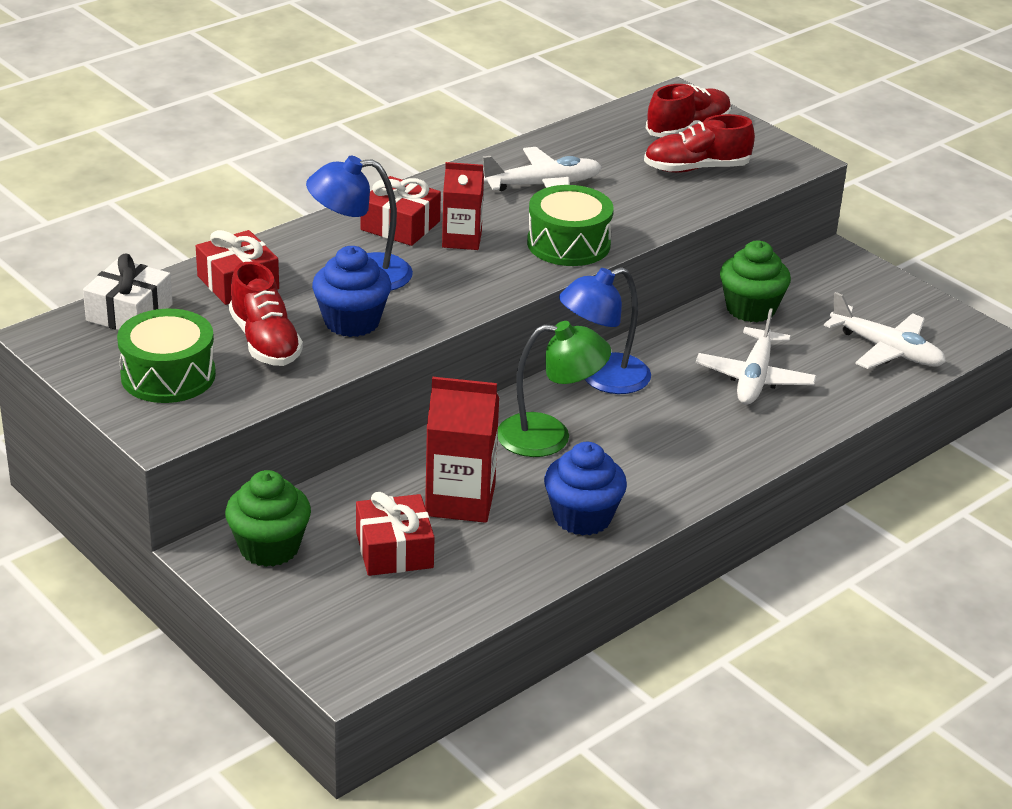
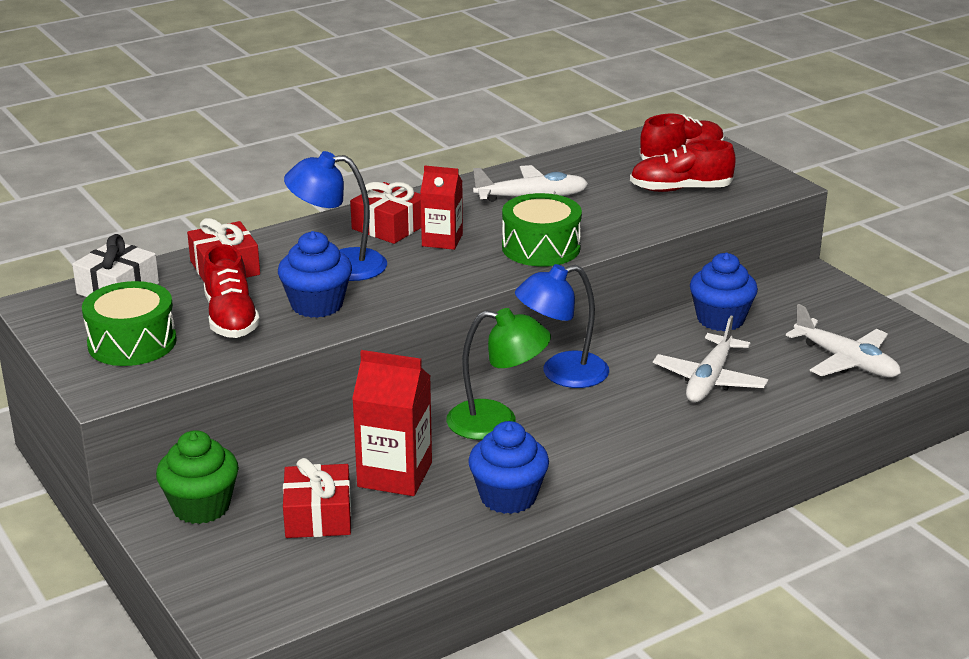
camera: 10 degrees right, 5 degrees down
green cupcake [720,240,791,322] -> blue cupcake [690,253,758,331]

